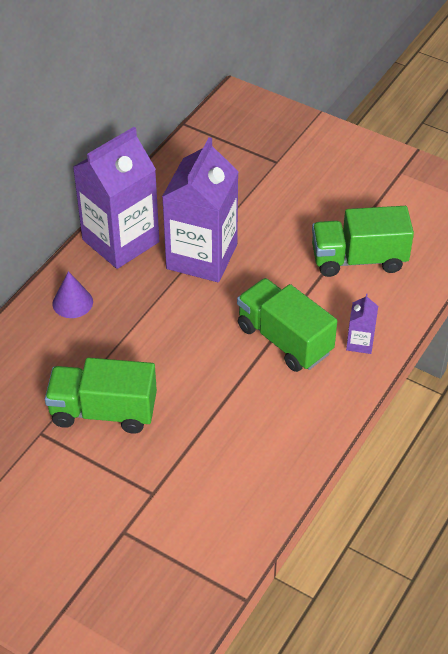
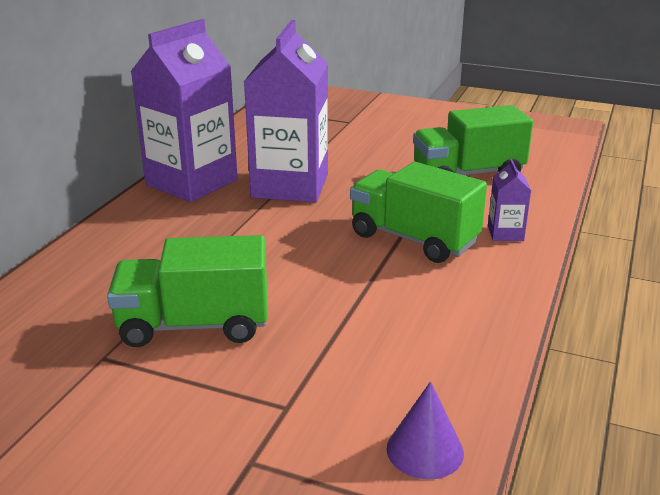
camera: 10 degrees left, 20 degrees down
purple cone [52,271,93,318] -> purple cone moved to [387,381,464,479]

